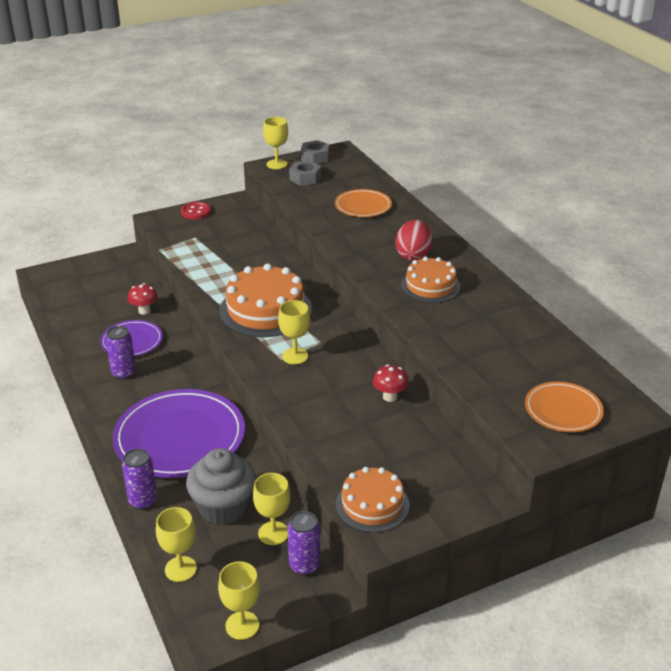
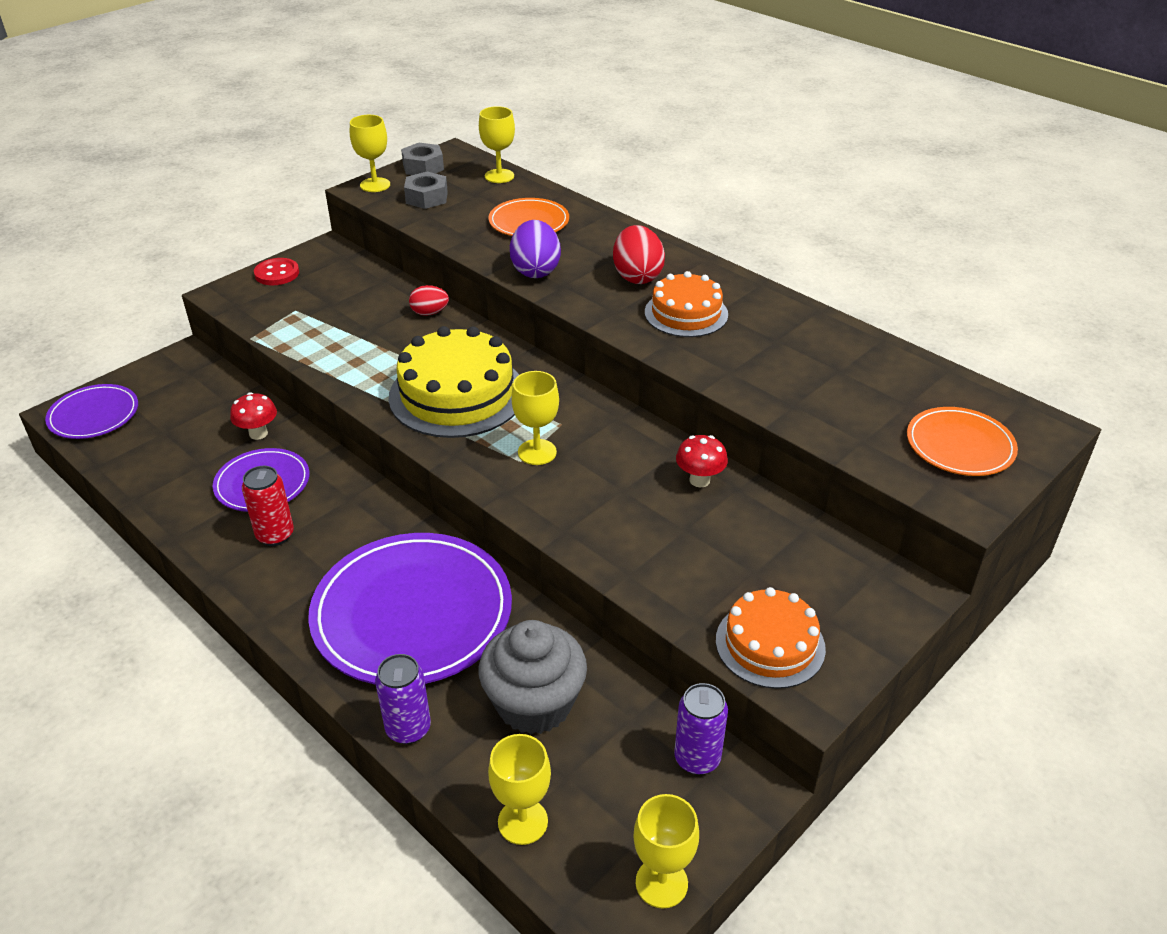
camera: 20 degrees left, 5 degrees up
purple can [106,326,136,379] -> red can [242,466,294,546]
orange cake [219,263,312,337] -> yellow cake [389,326,519,438]
yellow goblet [253,473,290,545] -> yellow goblet moved to [479,106,515,183]
none -> purple plate [45,384,138,439]
none -> red egg [409,285,449,316]
none -> purple egg [510,220,561,278]

